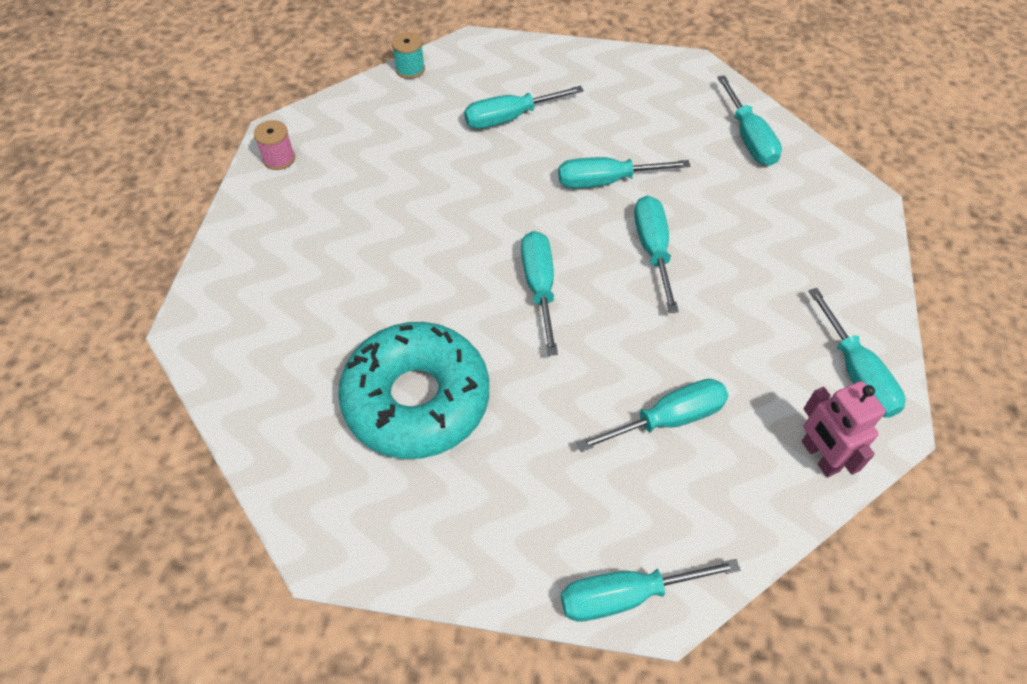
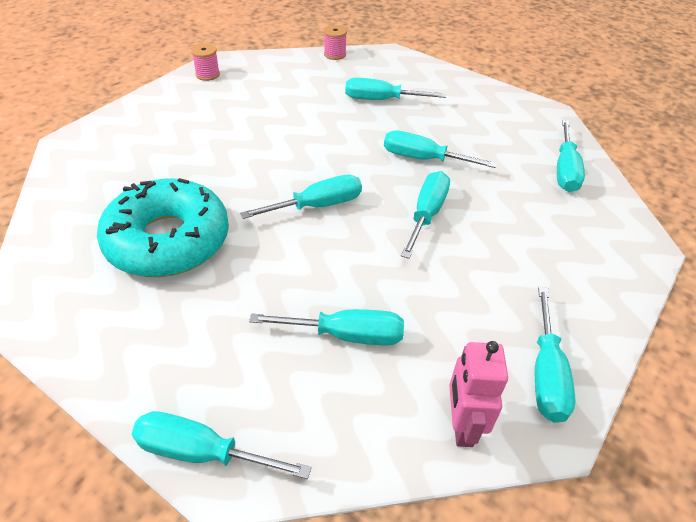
camera: 25 degrees right, 10 degrees down
turquoise spool [392,32,425,79] -> pink spool [324,25,347,60]
turquoise screwdriver [521,231,558,356] -> turquoise screwdriver turned 45 degrees clockwise [240,175,362,219]

